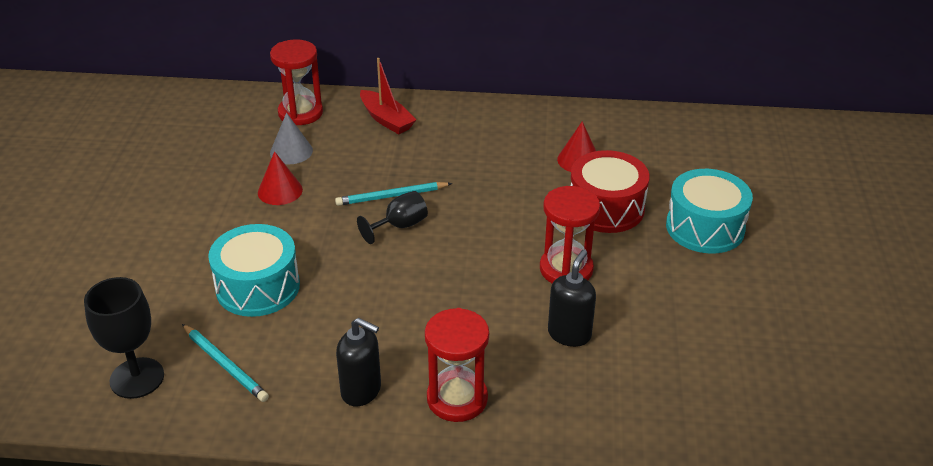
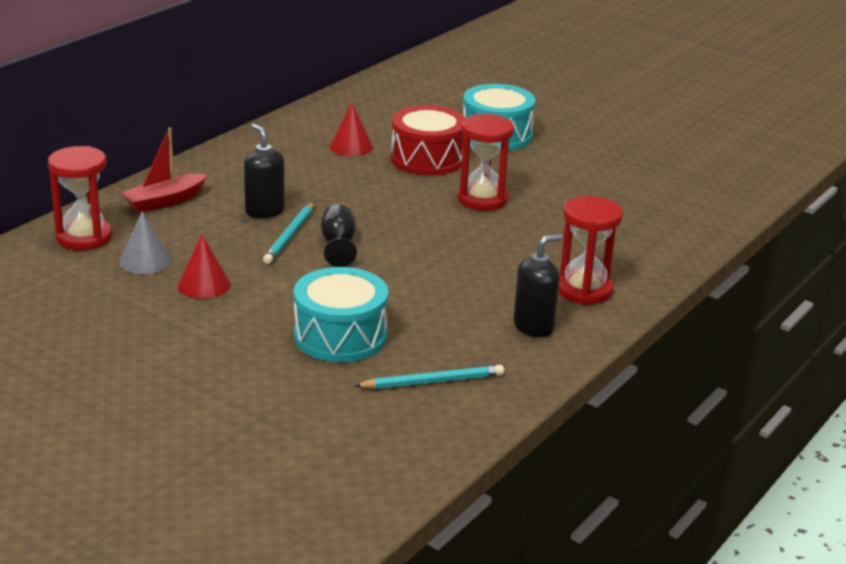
camera: 60 degrees left, 10 degrees down
black goblet [84,277,164,399] -> none
red boat [360,58,416,134] -> red boat turned 150 degrees clockwise [121,127,208,213]
black soap dispenser [548,250,596,347] -> black soap dispenser moved to [244,124,285,218]

